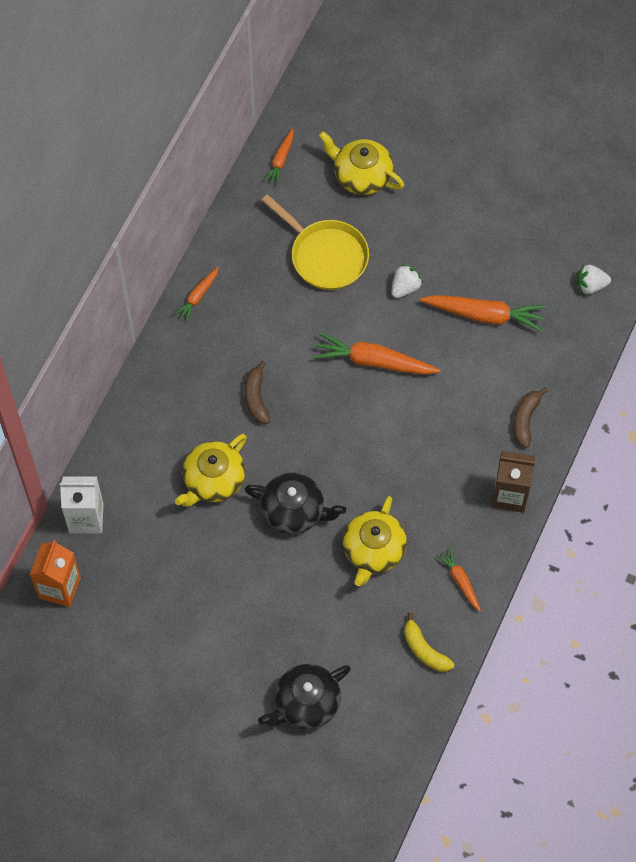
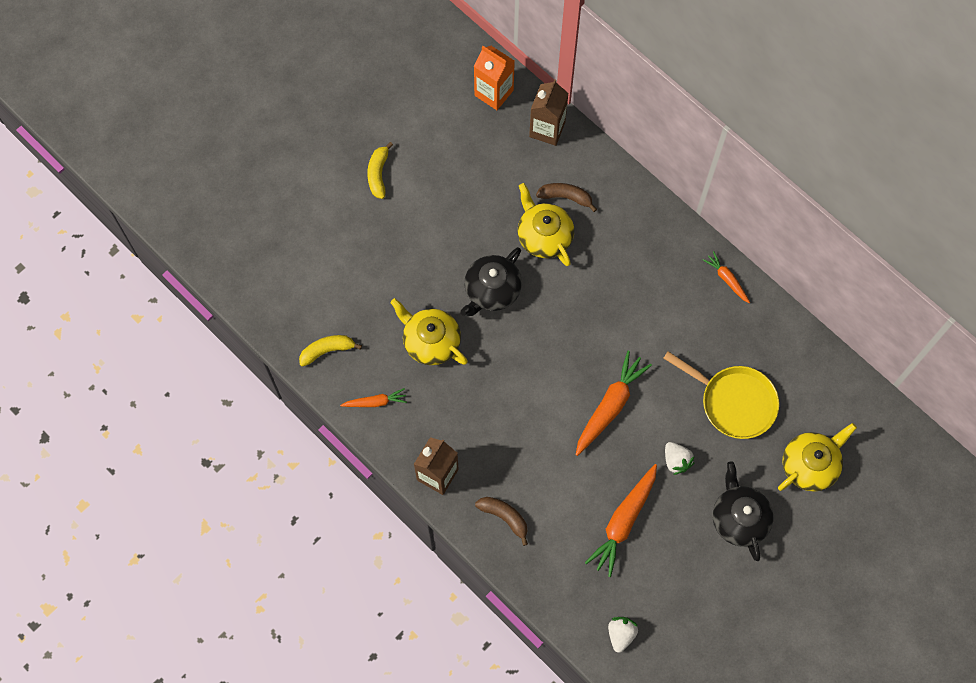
camera: 110 degrees right, 5 degrees up
white carton [60,476,104,534] -> brown carton [529,79,569,146]
brown banana [245,361,270,424] -> brown banana moved to [536,183,597,212]
black teapot [258,664,351,729] -> black teapot moved to [713,461,774,561]
yellow pan [261,194,369,290] -> yellow pan turned 120 degrees counterclockwise [663,351,779,439]
orange carrot [264,128,294,185] -> none
none -> yellow banana [367,142,393,199]

